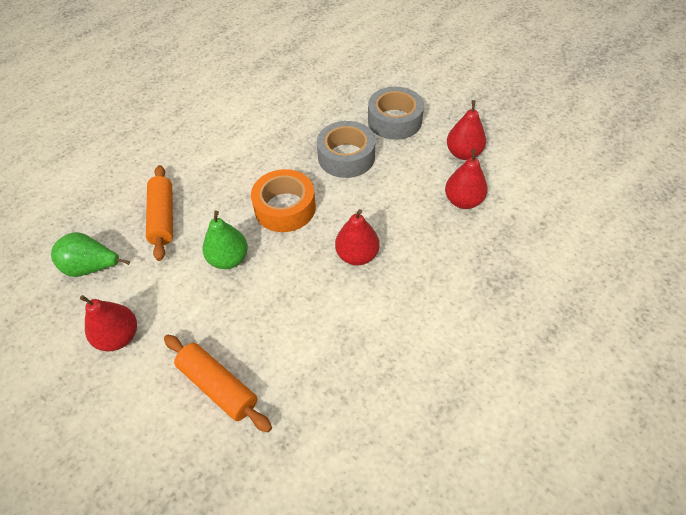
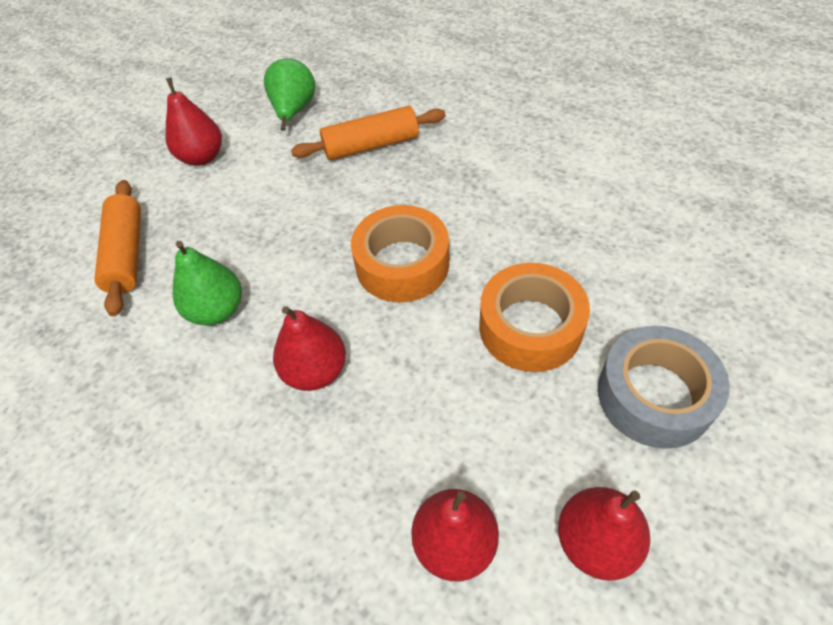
camera: 85 degrees right, 0 degrees up
orange rolling pin [164,335,272,432] -> orange rolling pin turned 45 degrees counterclockwise [94,180,141,316]
green pear [203,211,248,269] -> green pear moved to [173,241,242,326]
grey tape [317,121,375,178] -> orange tape [479,263,590,372]

